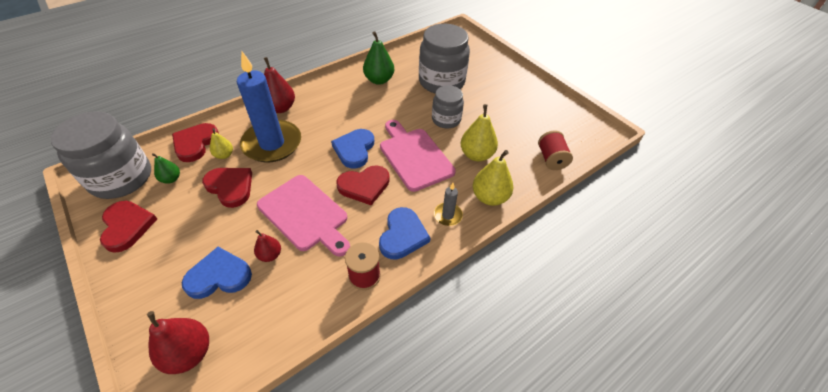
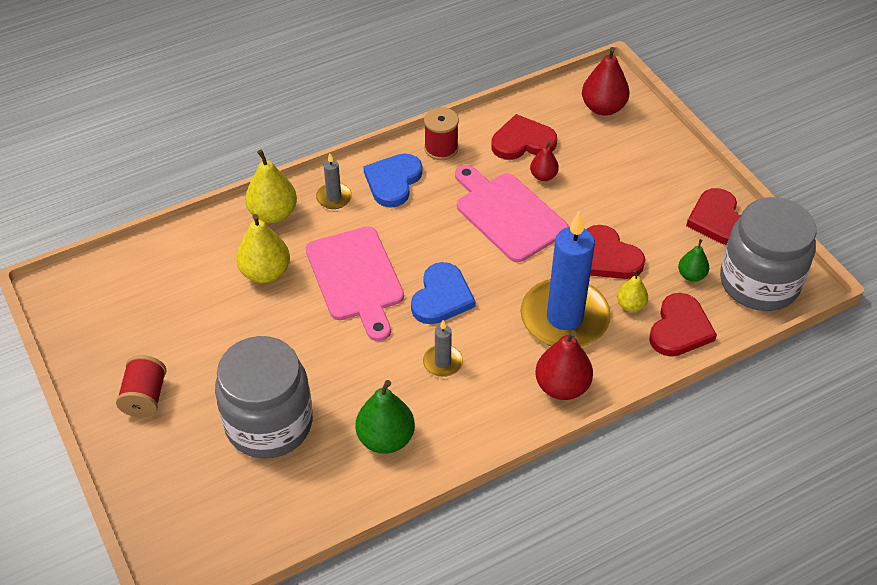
camera: 170 degrees left, 0 degrees up
blue heart [182,247,252,299] -> none
red heart [336,165,390,205] -> red heart moved to [491,114,557,160]
grey jar [432,85,464,129] -> none
red spool [538,130,573,170] -> red spool moved to [116,355,166,418]
none -> grey candle [423,320,463,377]

